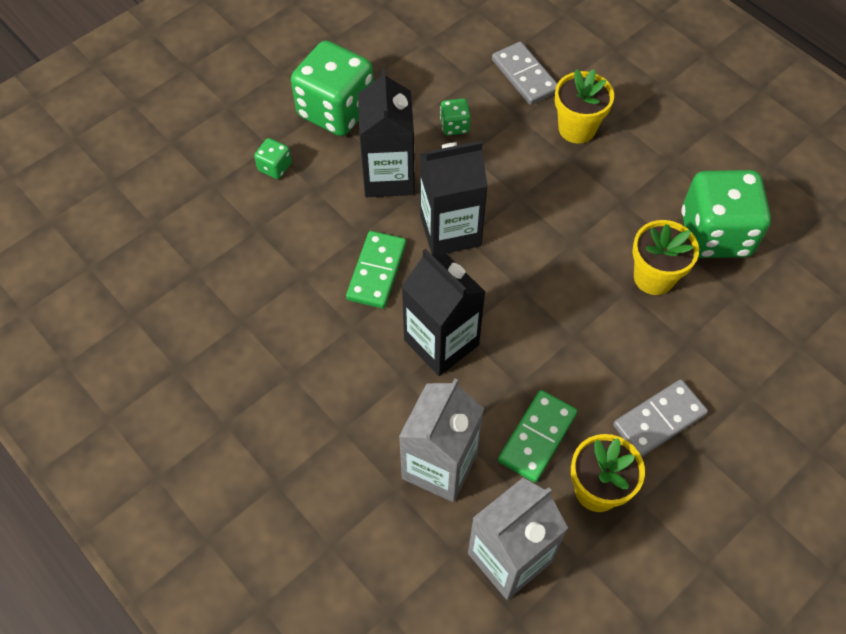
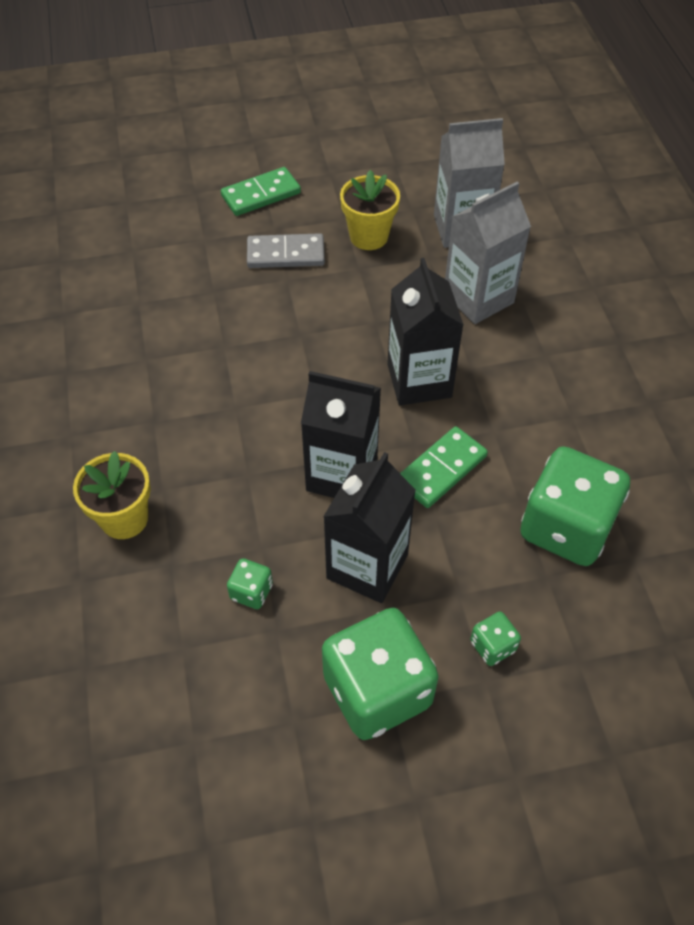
camera: 150 degrees left, 5 degrees down
grey domino [492,42,557,105] -> none
green domino [498,390,577,483] -> green domino moved to [221,167,301,216]
yellow flower pot [632,220,699,295] -> none
green dice [682,170,771,258] -> green dice moved to [520,446,630,566]

